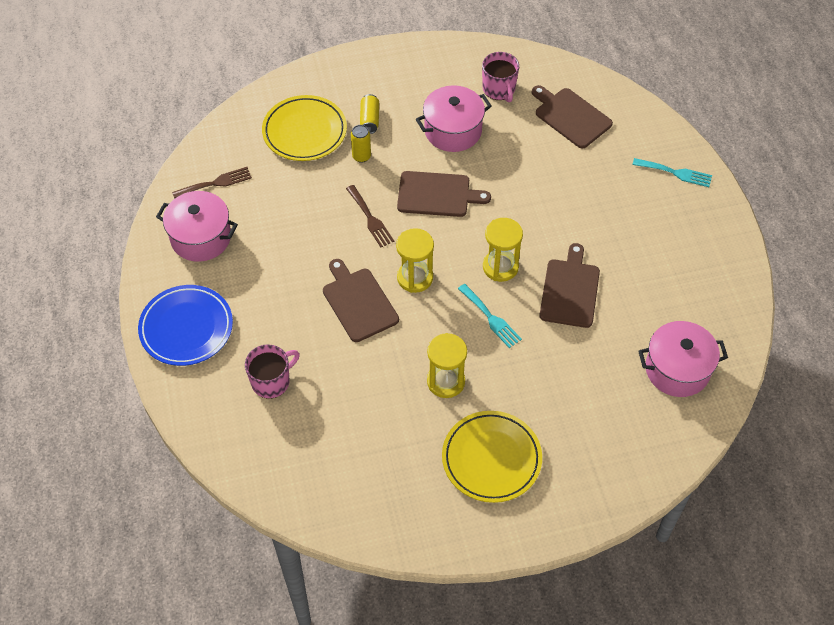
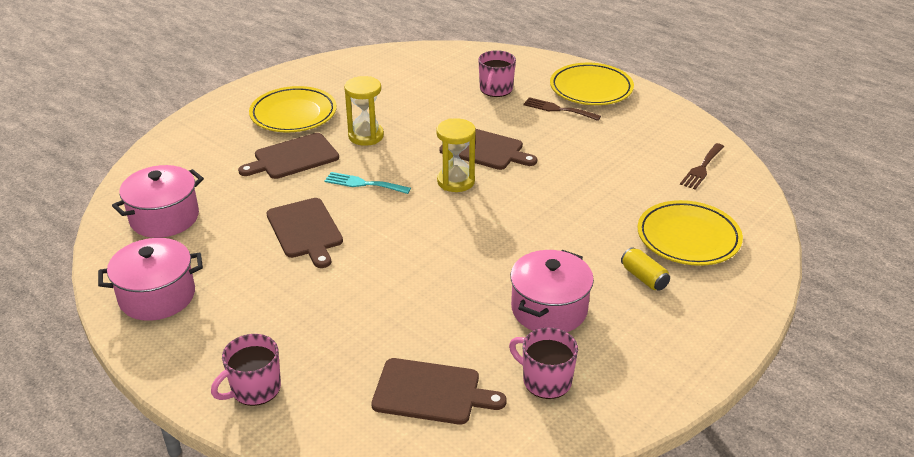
camera: 145 degrees right, 20 degrees down
blue plate [138,285,233,366] -> yellow plate [550,63,634,105]
pink pot [156,191,238,262] -> pink pot moved to [98,238,203,321]
brown fork [346,185,394,247] -> brown fork moved to [523,97,601,121]
yellow can [351,125,371,163] -> none
brown cutting board [397,171,491,217] -> brown cutting board moved to [238,133,339,179]
yellow hourglass [483,218,523,282] -> none
turquoise fork [632,158,712,187] -> pink mug [211,334,281,406]

